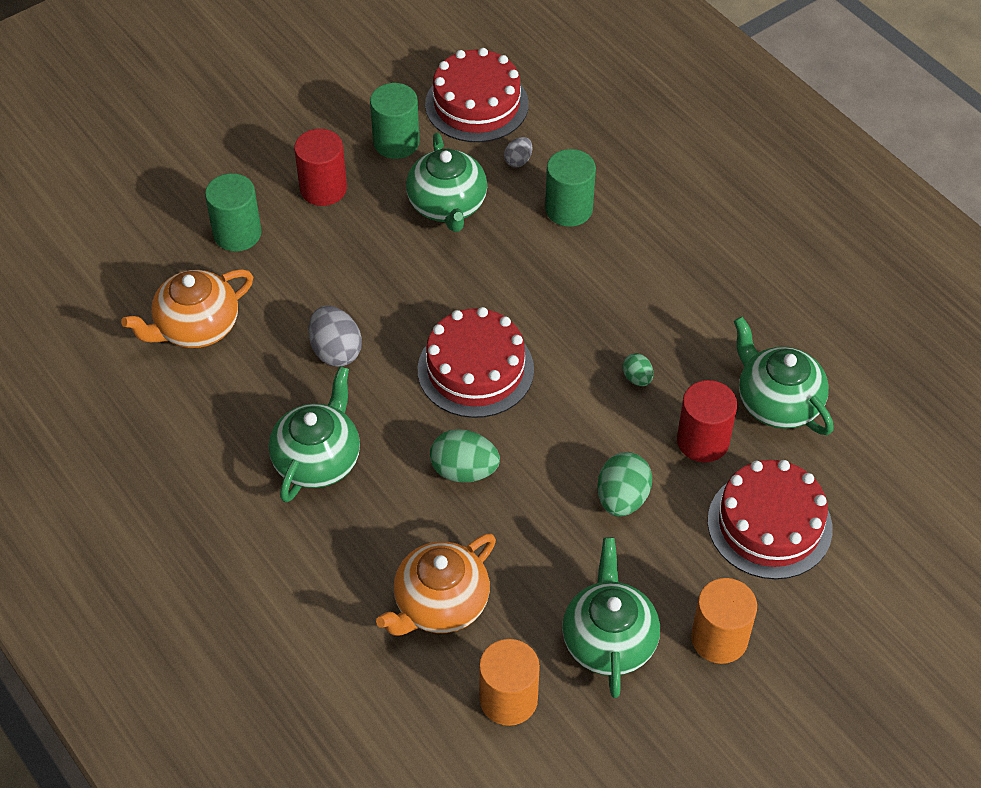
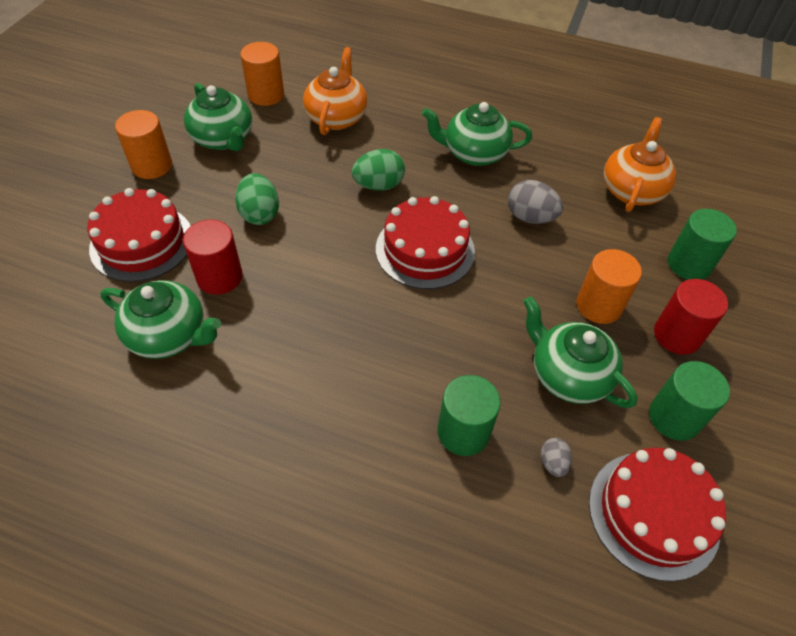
camera: 145 degrees right, 0 degrees up
green teapot [269,366,360,502] -> green teapot turned 105 degrees clockwise [422,102,532,166]
green egg [623,353,653,386] -> none
none -> orange cylinder [577,249,642,324]

